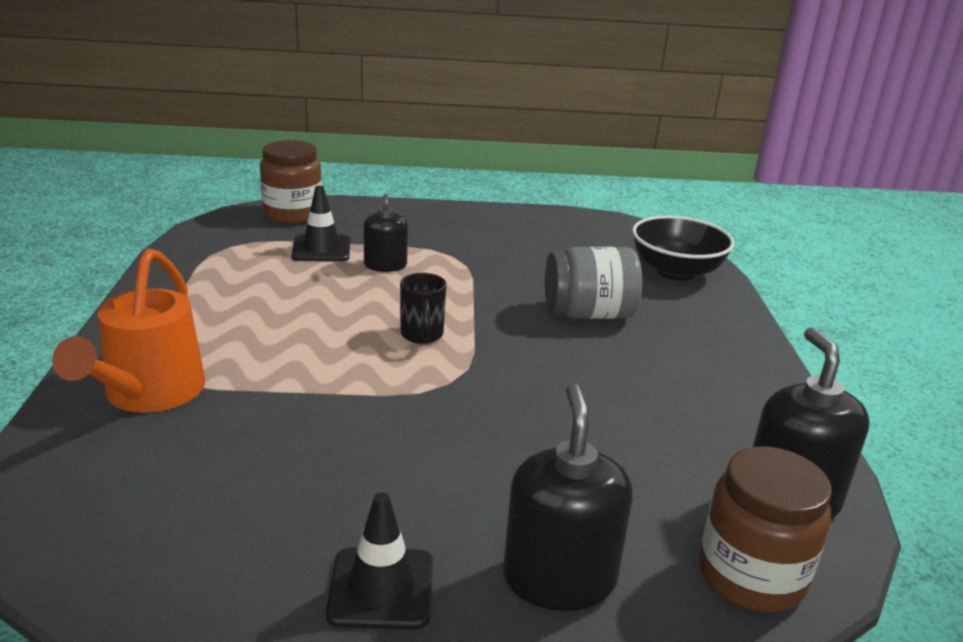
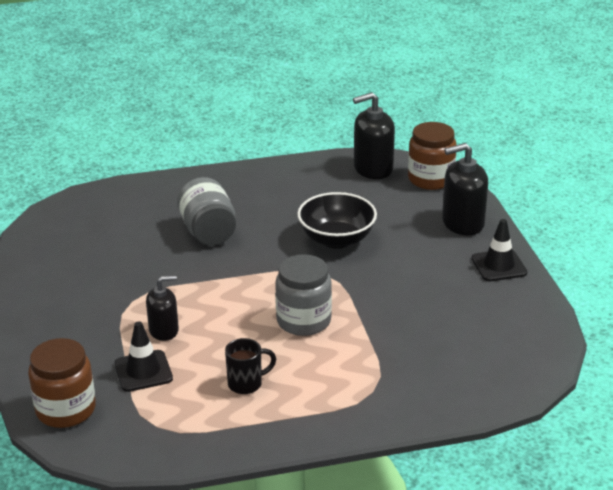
camera: 100 degrees left, 5 degrees up
orange watering can [52,248,205,413] -> none
black mug [400,273,446,344] -> black mug moved to [225,338,276,394]
black bowl [632,216,735,281] -> black bowl moved to [297,192,377,249]
none -> grey jar [275,254,332,336]

